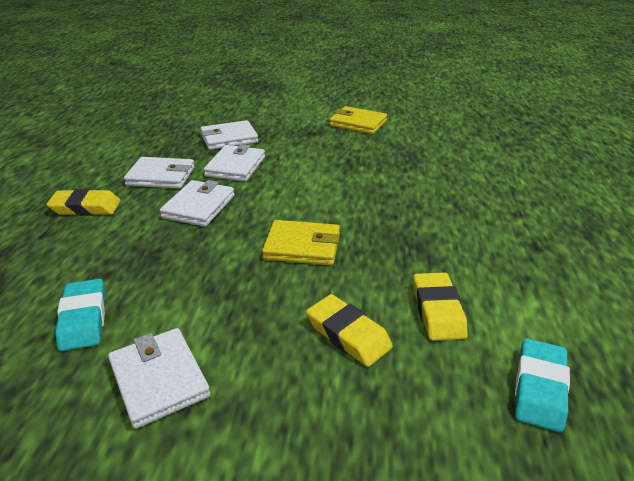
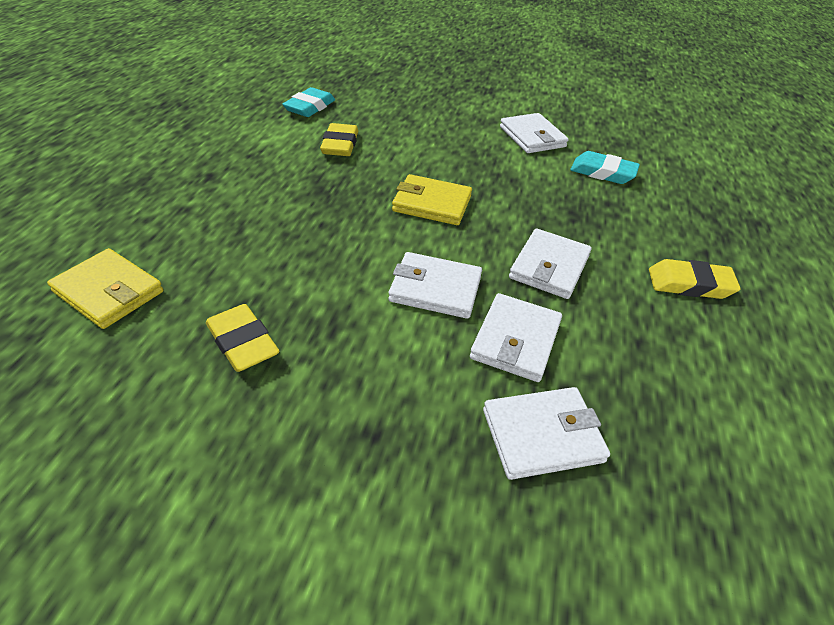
camera: 175 degrees left, 10 degrees up
turquoise eraser [55,279,105,351] -> turquoise eraser turned 60 degrees counterclockwise [570,151,640,184]
white wallet [124,157,195,189] -> white wallet moved to [388,252,482,319]
yellow eraser [306,294,393,367] -> yellow eraser moved to [206,304,280,372]
yellow wallet [330,106,387,134] -> yellow wallet moved to [47,248,163,329]

